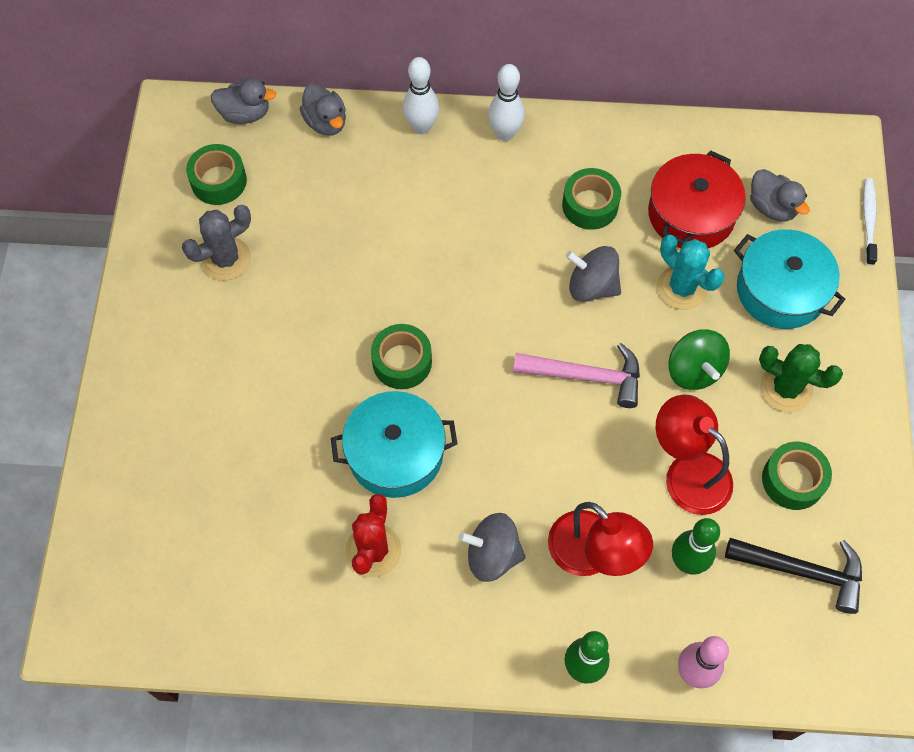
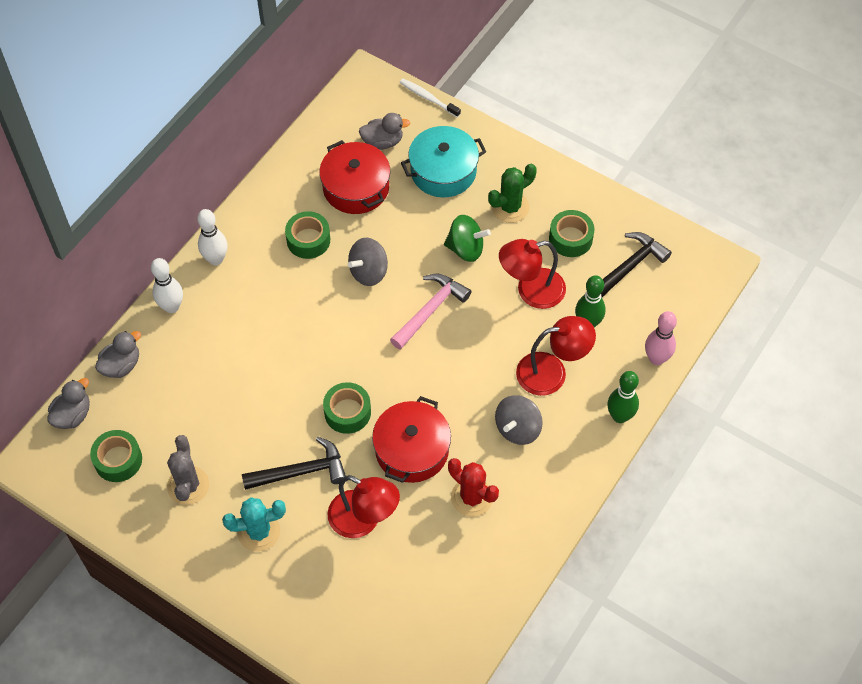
camera: 60 degrees left, 5 degrees down
grey duck [300,83,346,136] -> grey duck turned 45 degrees counterclockwise [95,331,141,378]
turquoise pot [331,391,458,498] -> red pot [372,396,451,483]
turquoise cactus [657,235,724,310] -> turquoise cactus moved to [222,497,286,552]
none -> black hammer [242,437,346,490]
none -> red lamp [327,475,400,538]

